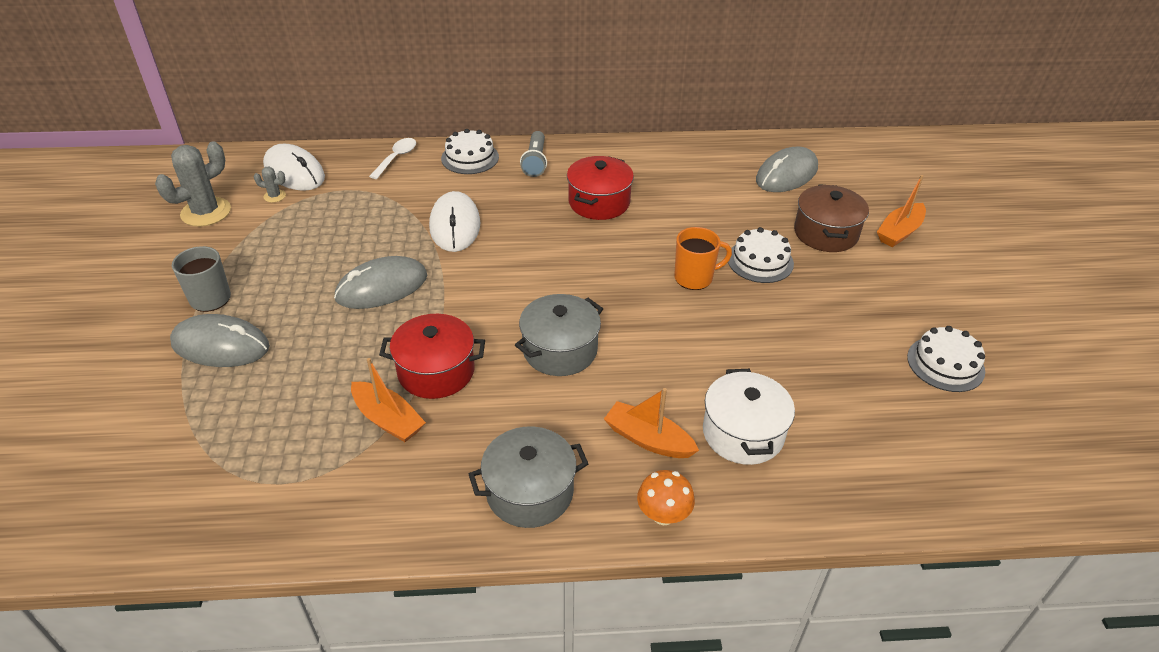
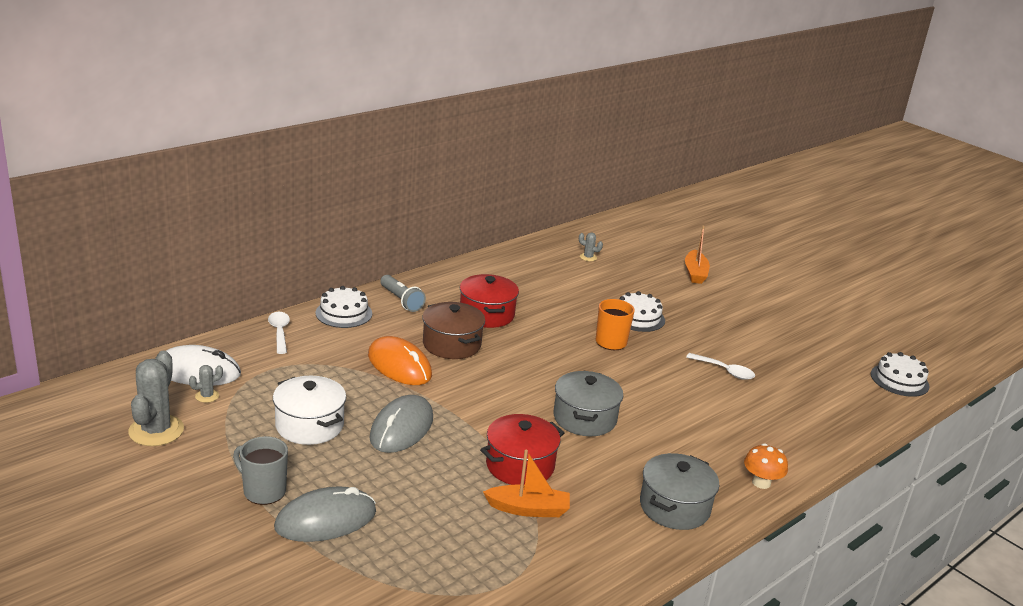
camera: 40 degrees left, 15 degrees down
white mouse [429,191,480,252] -> orange mouse [368,336,432,385]
orange boat [604,388,699,458] -> none
white pot [703,369,795,465] -> white pot moved to [273,376,346,445]
grey mouse [756,146,818,192] -> grey cactus [579,233,603,261]
brown pot [794,184,869,252] -> brown pot moved to [422,302,485,359]
white cake [907,326,985,392] -> white cake moved to [871,352,929,397]
none -> white spoon [686,353,755,380]

